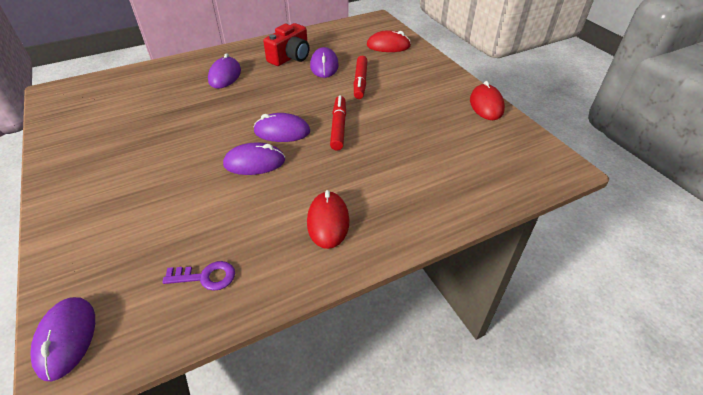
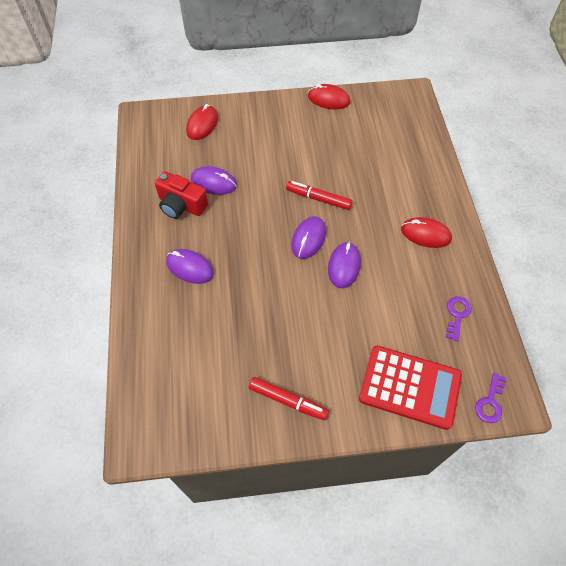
camera: 70 degrees left, 15 degrees up
purple mouse [30,297,95,381] -> purple key [475,373,506,423]
red camera [263,23,309,66] -> red camera turned 150 degrees clockwise [155,171,208,219]
red marker [354,55,368,99] -> red marker moved to [249,377,329,420]
none -> red calculator [359,346,462,430]

